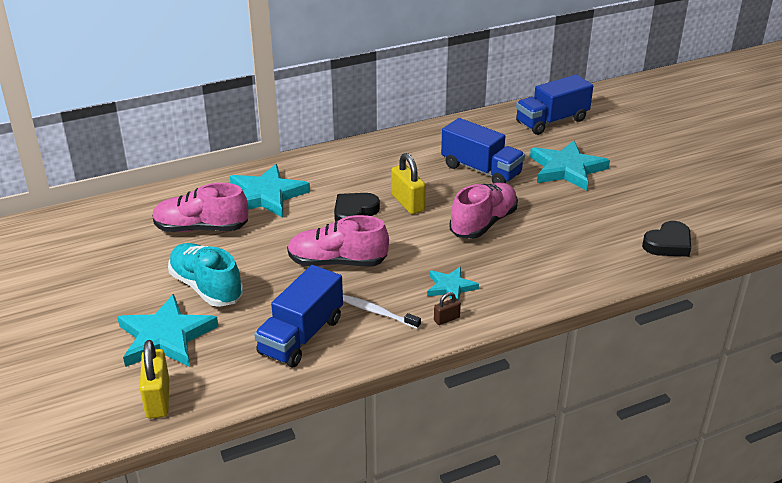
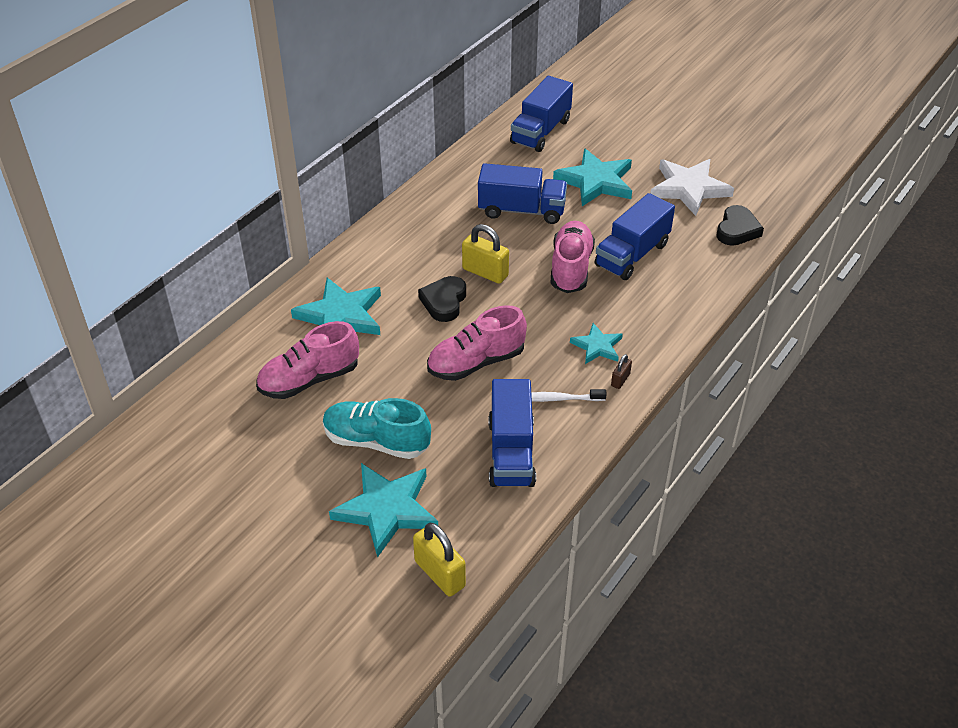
camera: 30 degrees left, 10 degrees up
none -> blue truck [595,193,675,280]
none -> white star [650,159,734,216]

